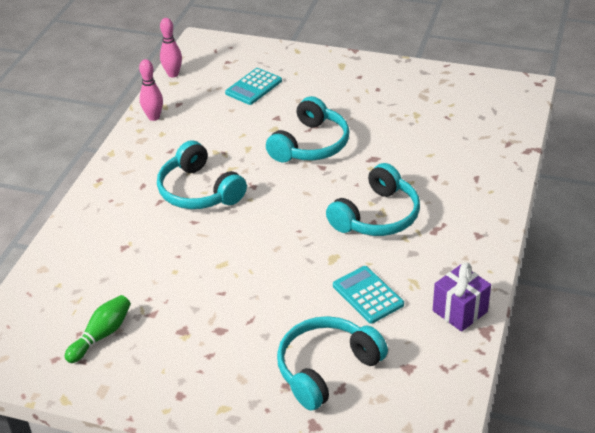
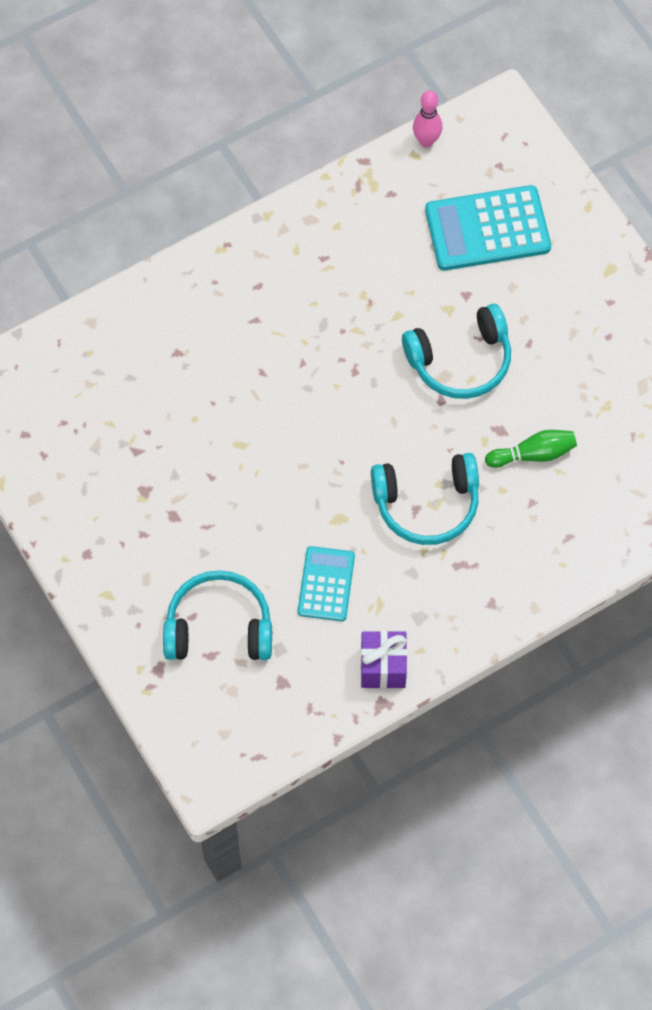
camera: 40 degrees right, 25 degrees up
green bowling pin [65,295,131,363] -> green bowling pin moved to [485,430,577,468]
pink bowling pin [139,59,163,121] -> none
turquoise headphones [157,140,247,209] -> none
turquoise calculator [225,68,282,105] -> turquoise calculator [425,185,551,271], size x1.65

